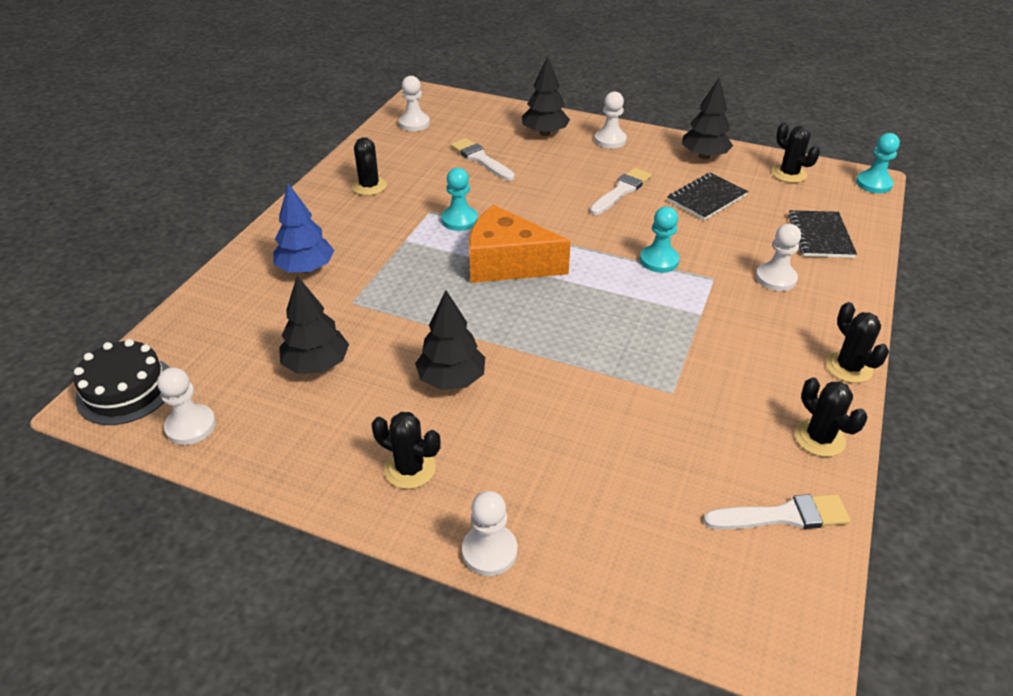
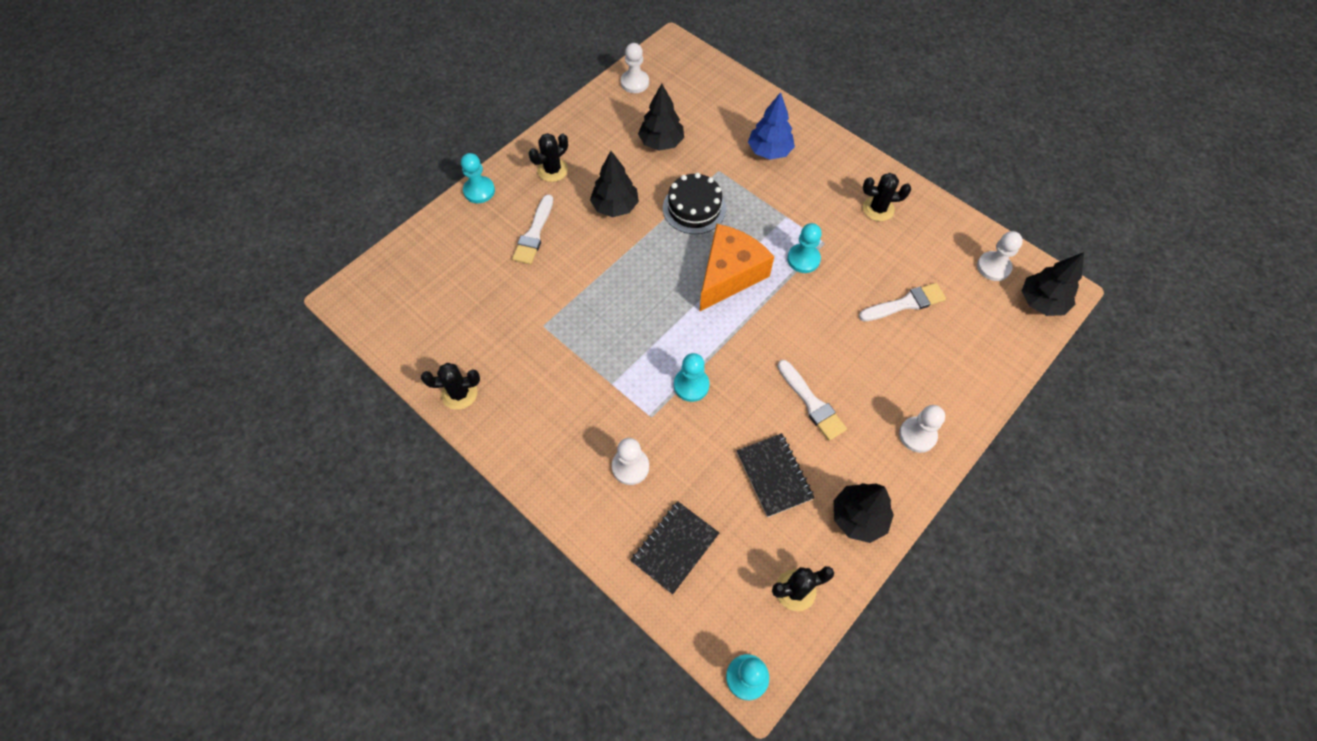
camera: 110 degrees right, 20 degrees up
black cake [74,339,170,425] -> black cake moved to [663,173,726,234]
white pawn [462,491,517,576] -> turquoise pawn [461,153,495,203]
black tree [522,56,570,136] -> black tree moved to [1022,252,1084,316]
white brush [703,494,850,529] -> white brush moved to [512,195,553,265]
black notebook [788,210,857,258] -> black notebook turned 75 degrees counterclockwise [631,501,719,594]
black cactus [826,302,889,383] -> none

